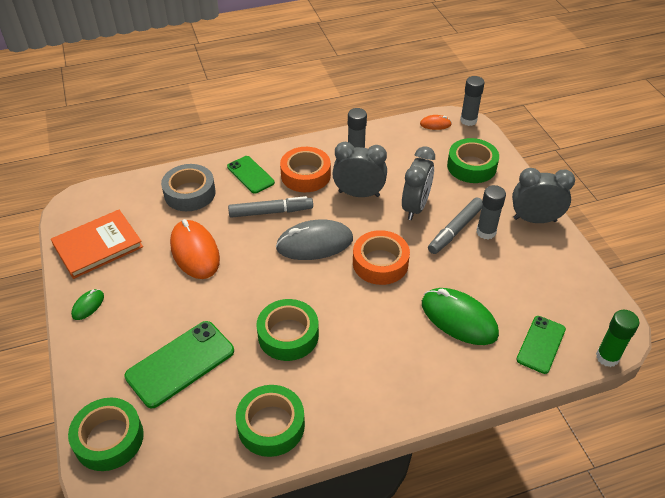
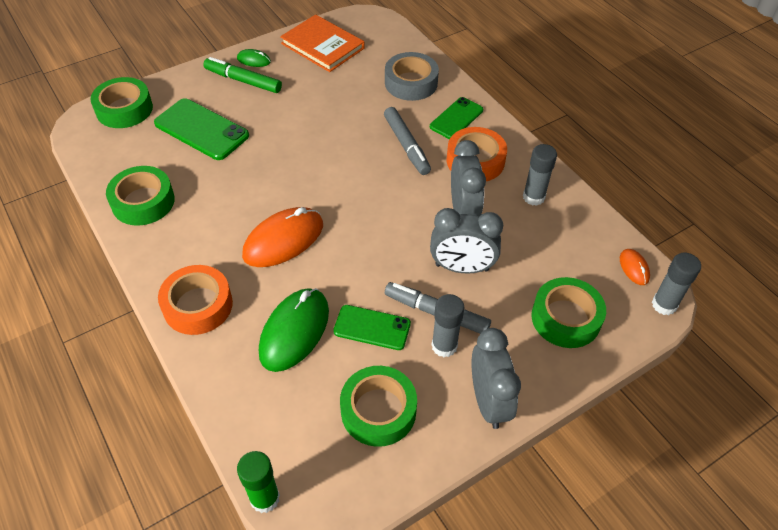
camera: 75 degrees right, 5 degrees up
orange mouse [170,219,220,279] -> orange mouse moved to [242,207,323,267]
green tape [256,299,319,361] -> green tape moved to [340,366,417,447]
grey mouse [276,219,353,260] -> none
orange tape [353,230,410,285] -> orange tape moved to [158,265,233,335]
green phone [516,316,566,374] -> green phone moved to [333,305,411,350]
none -> green marker [203,57,282,93]

